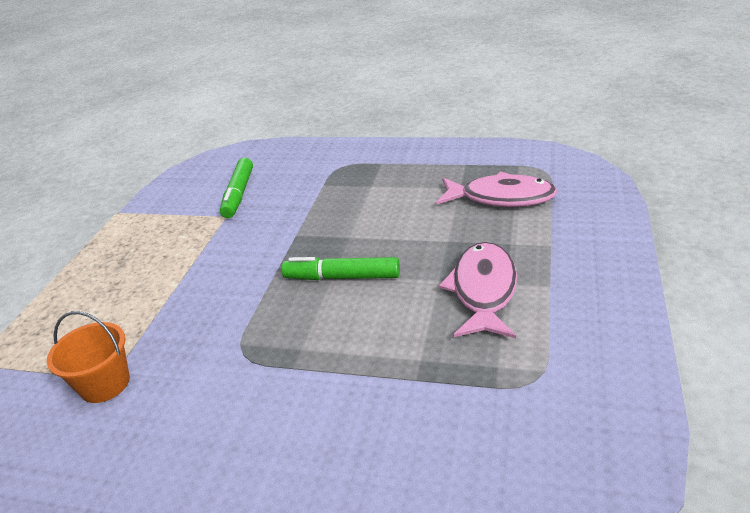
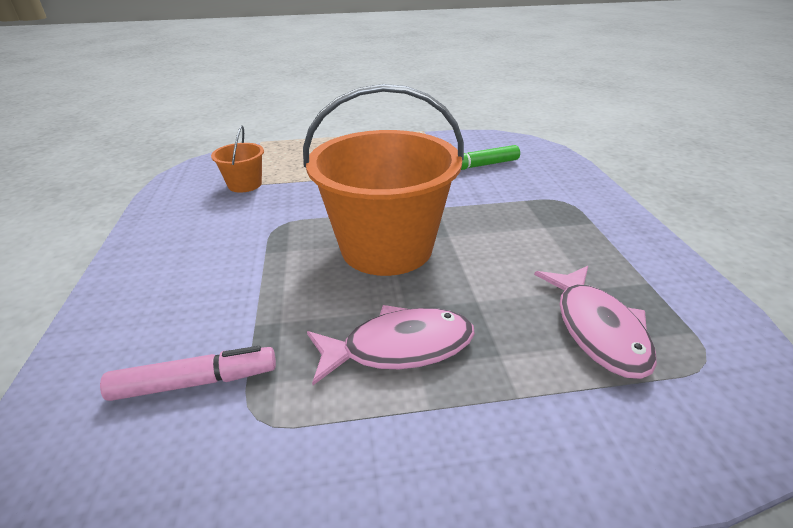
camera: 65 degrees right, 0 degrees up
green marker [282,257,400,280] -> orange bucket [303,84,464,276]
none -> pink marker [100,346,276,401]

